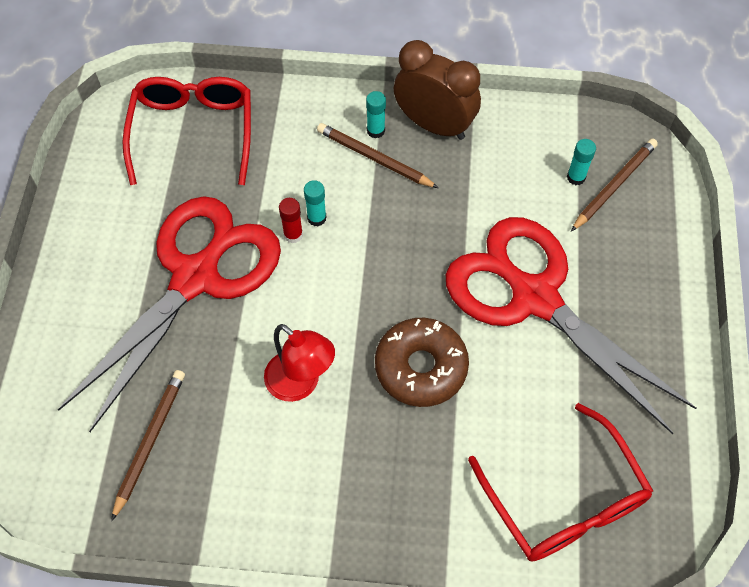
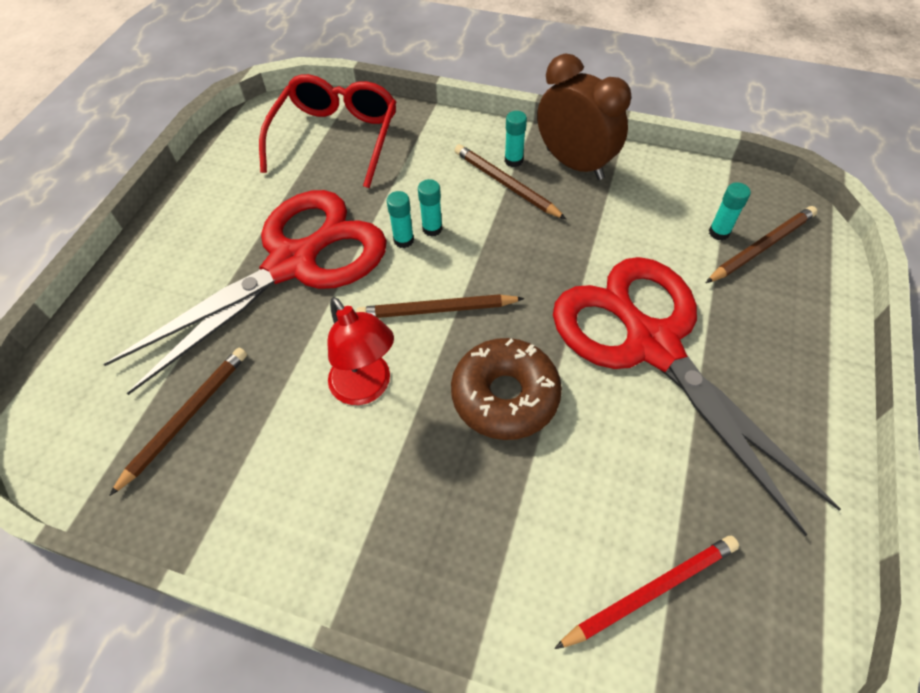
camera: 15 degrees right, 5 degrees down
red glue stick [279,198,303,243] -> turquoise glue stick [387,191,414,248]
red glasses [468,403,653,562] -> red pencil [554,536,739,649]
none -> brown pencil [356,294,524,318]

